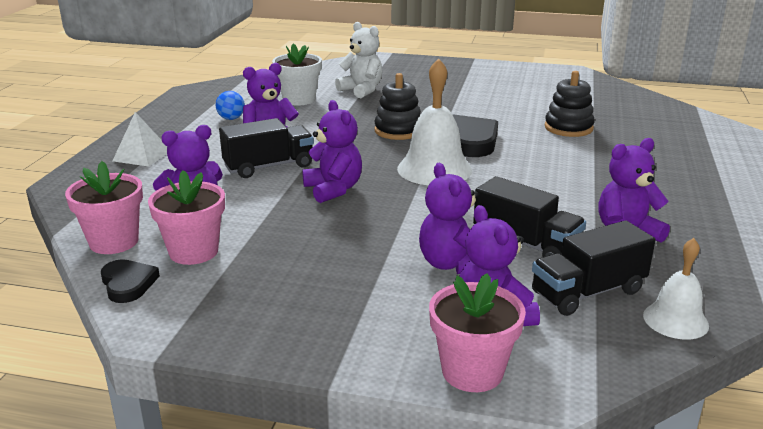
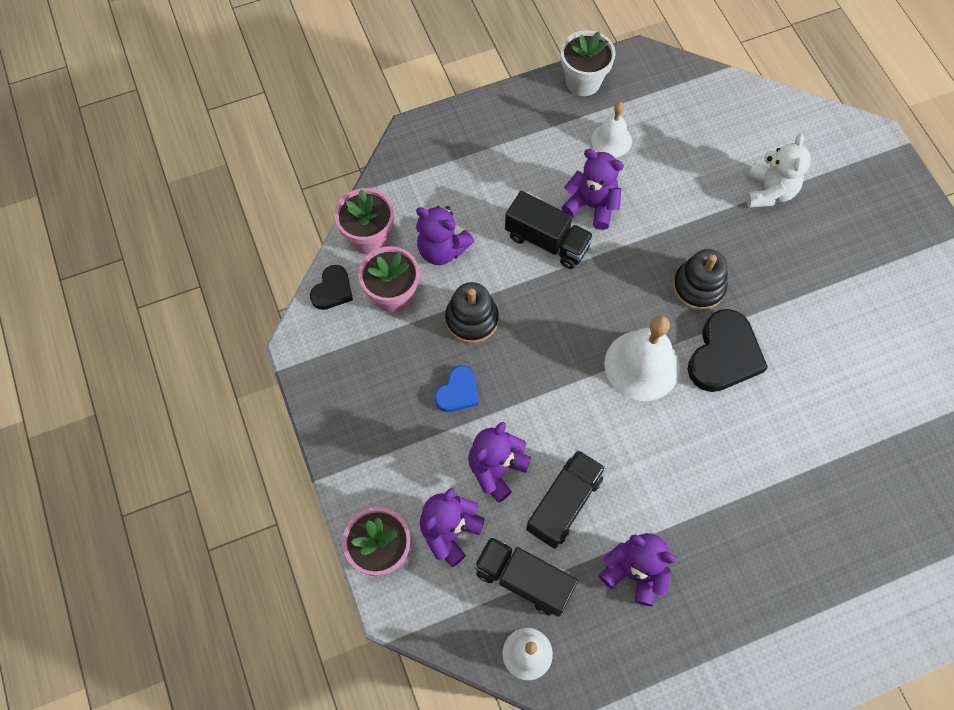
camera: 55 degrees right, 40 degrees up
white pyramid [113,112,167,167] -> none
blue ball [215,91,245,120] -> white bell [591,102,632,158]
white flower pot [272,43,322,106] -> white flower pot moved to [561,30,616,96]
purple teddy bear [302,100,362,203] -> none
black truck [473,176,586,257] -> black truck turned 150 degrees counterclockwise [526,450,606,549]
black stacking toy [545,71,595,137] -> black stacking toy moved to [445,282,499,343]
none -> blue heart [435,366,478,412]

